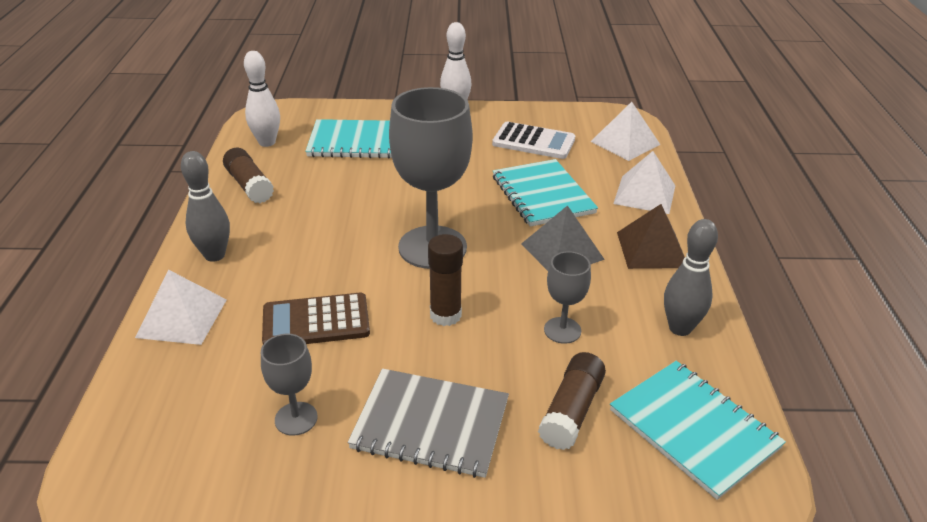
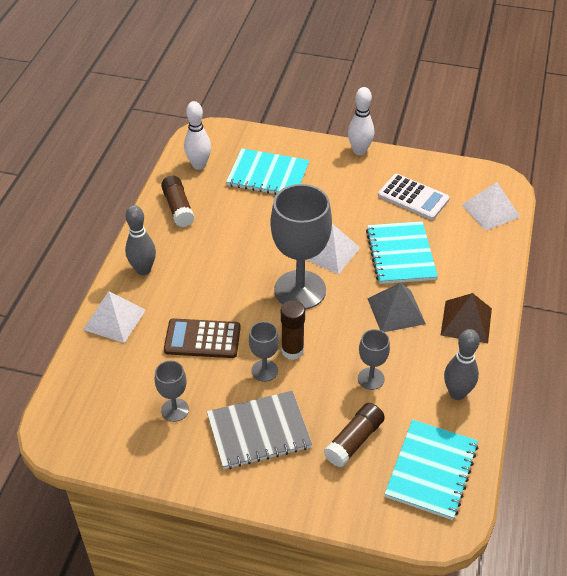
camera: 15 degrees right, 10 degrees up
grey notebook [348,369,509,478] -> grey notebook turned 45 degrees counterclockwise [207,391,312,469]
turquoise notebook [610,361,786,500] -> turquoise notebook turned 45 degrees clockwise [385,419,478,520]
white pyramid [613,151,675,214] -> white pyramid moved to [307,224,360,275]
none -> grey goblet [249,321,279,382]

